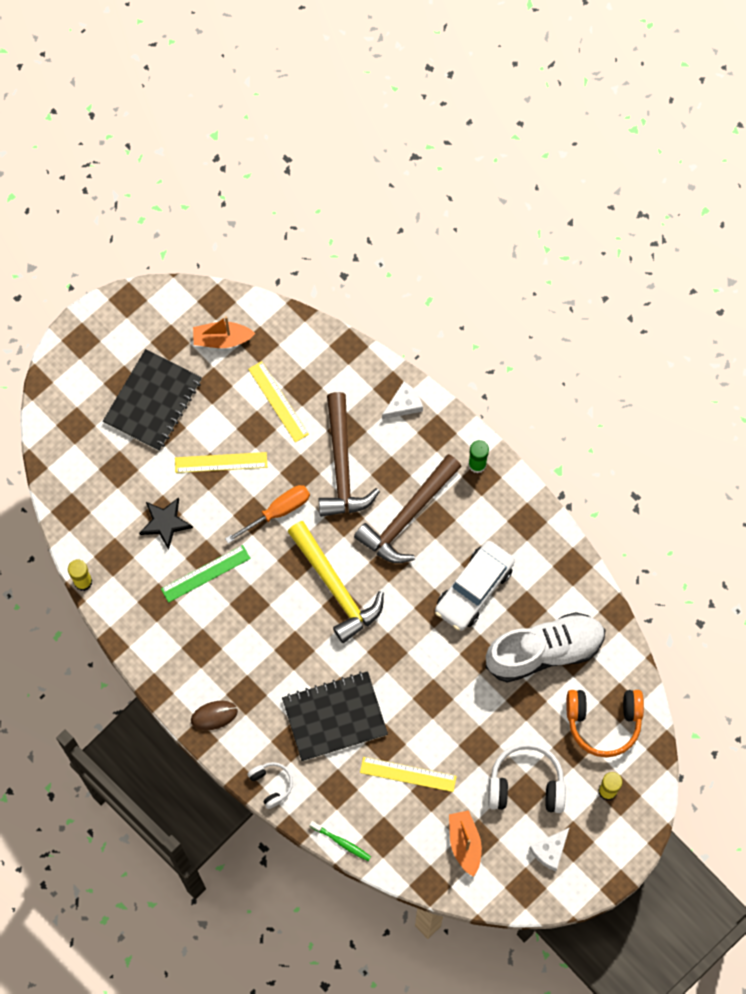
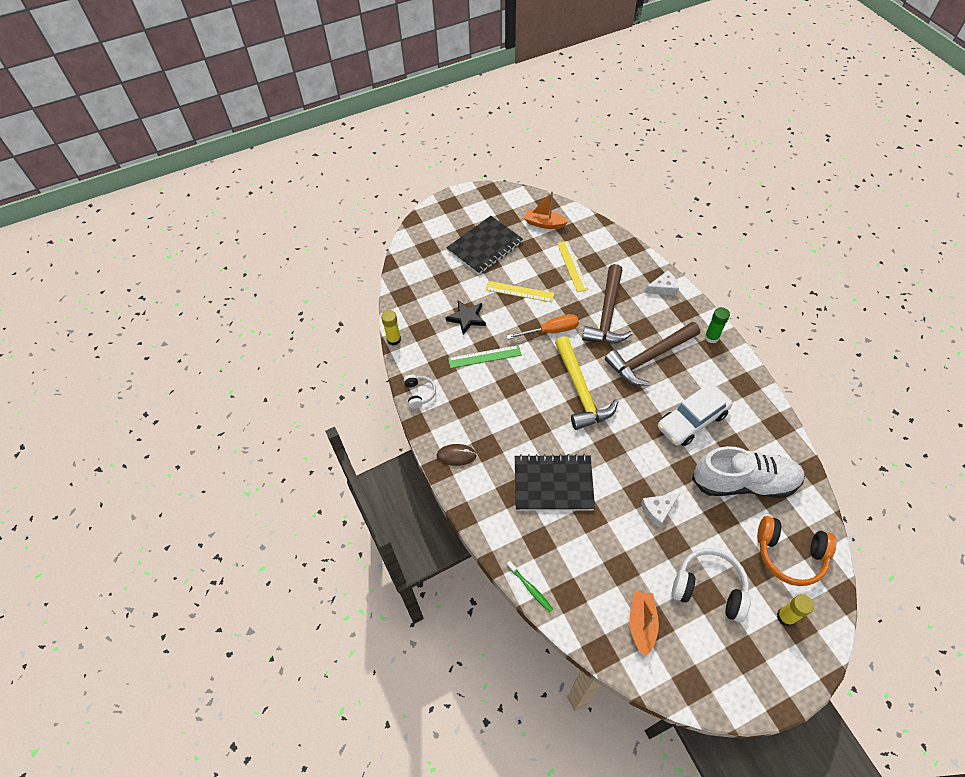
camera: 20 degrees right, 15 degrees down
white headphones [248,762,293,809] -> white headphones moved to [404,375,436,409]
yellow ruler [360,757,457,792] -> none
white cheese [529,827,570,871] -> white cheese moved to [641,493,680,528]

